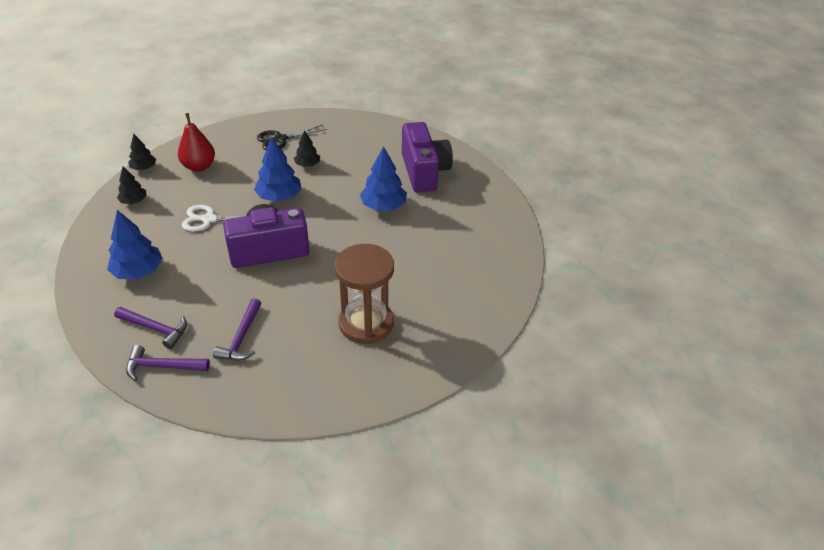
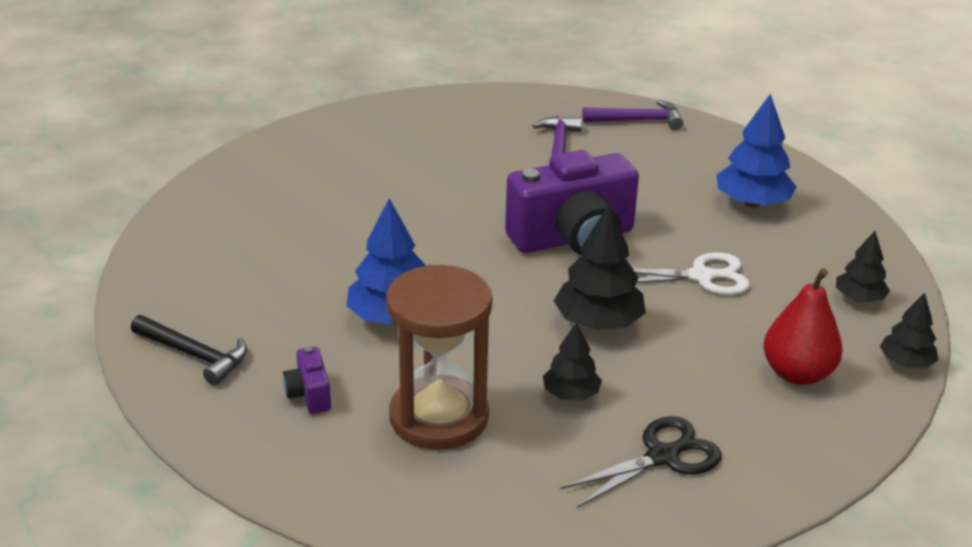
camera: 175 degrees right, 10 degrees down
purple hammer [114,307,187,349] -> none
blue tree [254,137,302,202] -> black tree [554,204,646,330]
brown hourglass [335,244,394,344] -> brown hourglass moved to [386,265,492,450]
purple camera [402,122,453,193] -> purple camera [283,346,331,414], size x0.42
none -> black hammer [131,315,247,385]

